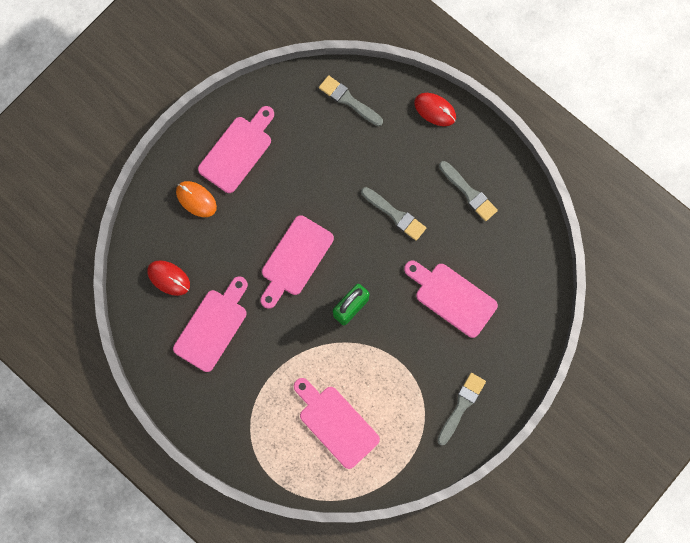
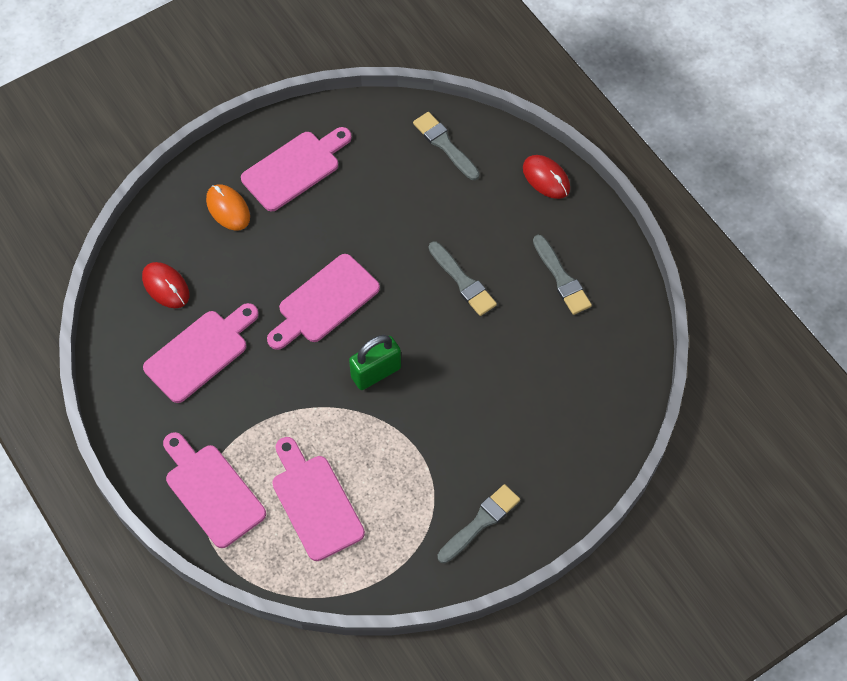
camera: 15 degrees right, 15 degrees down
pink cutting board [404,261,498,338] -> pink cutting board moved to [163,432,266,548]

